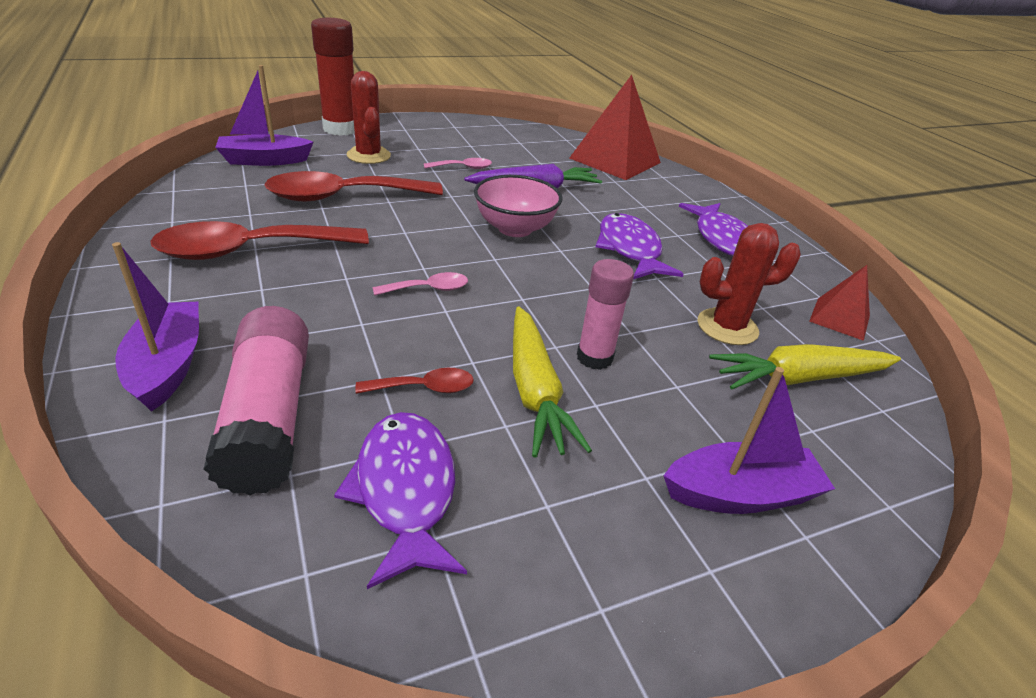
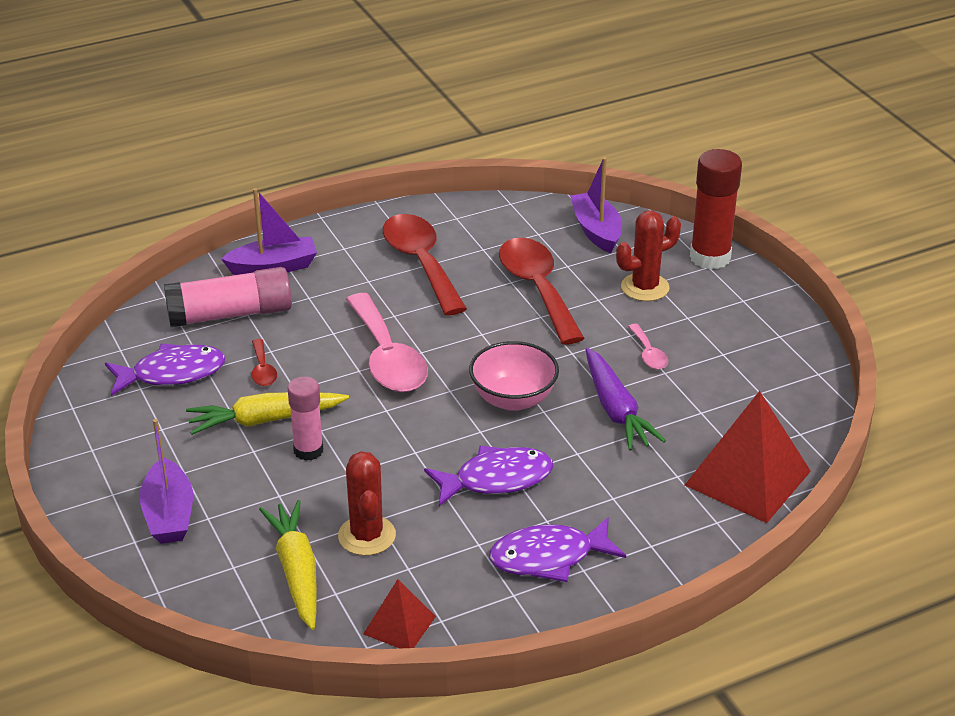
camera: 90 degrees right, 0 degrees up
pink spoon [373,272,468,296] -> pink spoon [346,293,428,392], size x2.22

